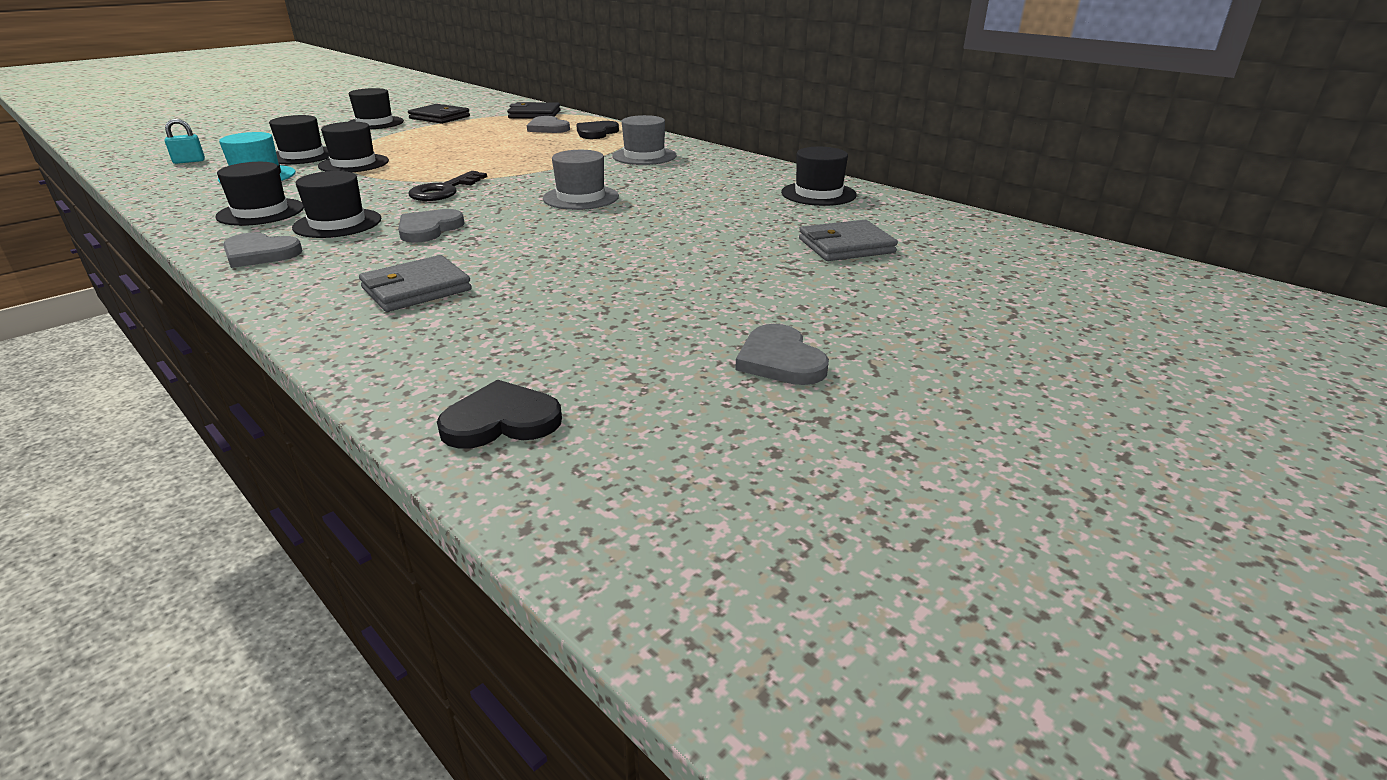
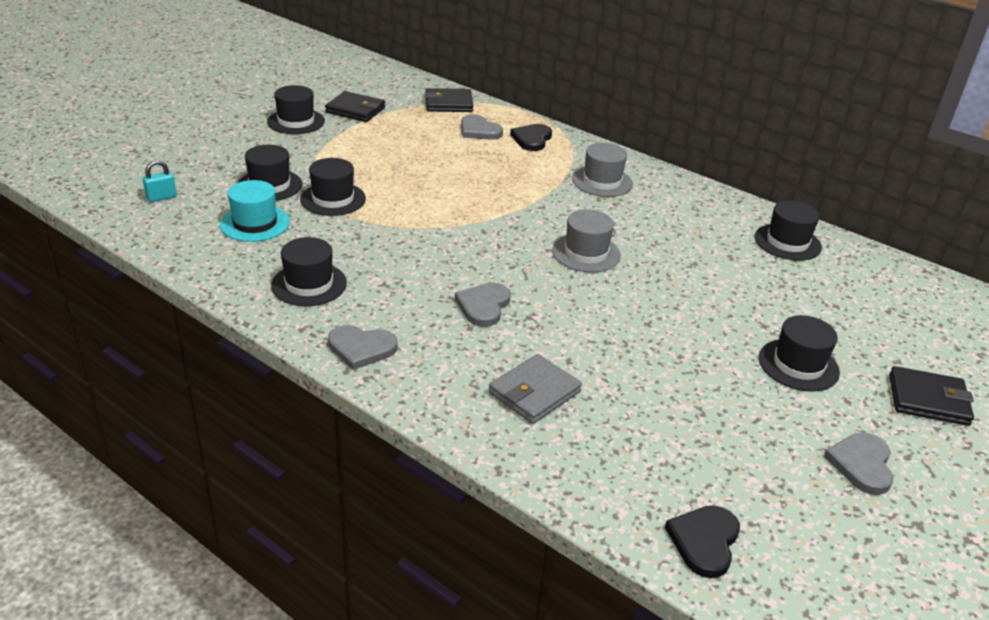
camera: 10 degrees left, 5 degrees up
black hat [292,171,381,238] -> black hat moved to [759,315,840,392]
black key [409,171,487,201] -> none
black heart [437,379,562,449] -> black heart turned 45 degrees counterclockwise [665,505,740,578]
grey heart [735,324,829,385] -> grey heart turned 45 degrees clockwise [824,432,894,495]
grey wallet [799,220,898,261] -> none
none -> black wallet [889,366,974,426]

